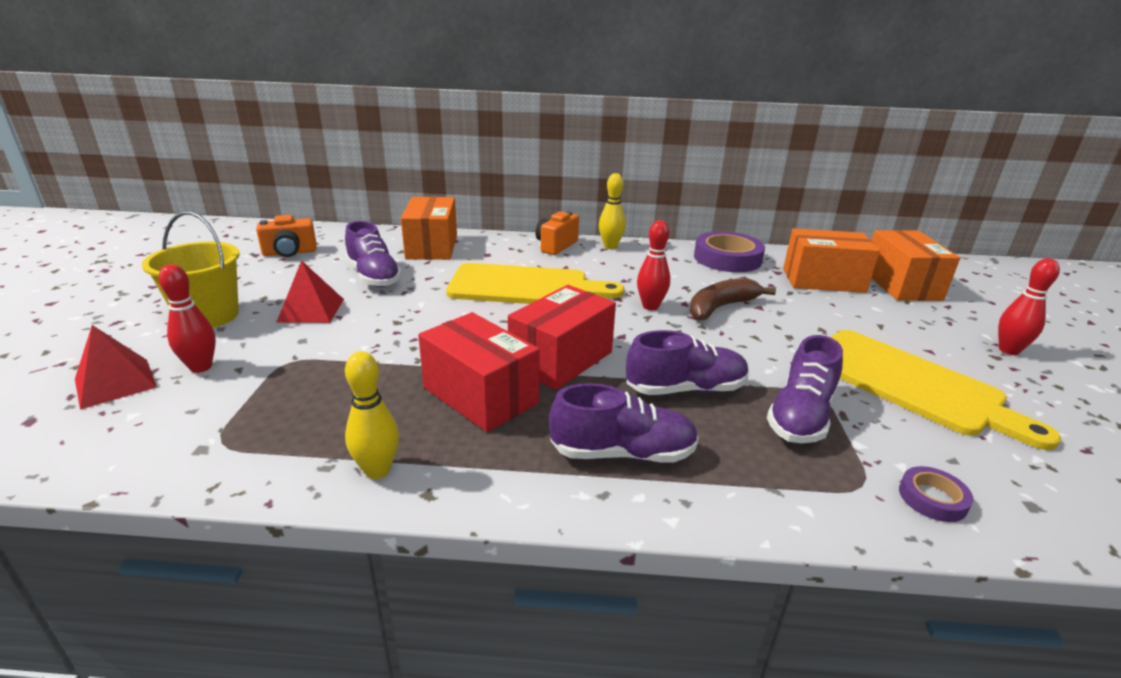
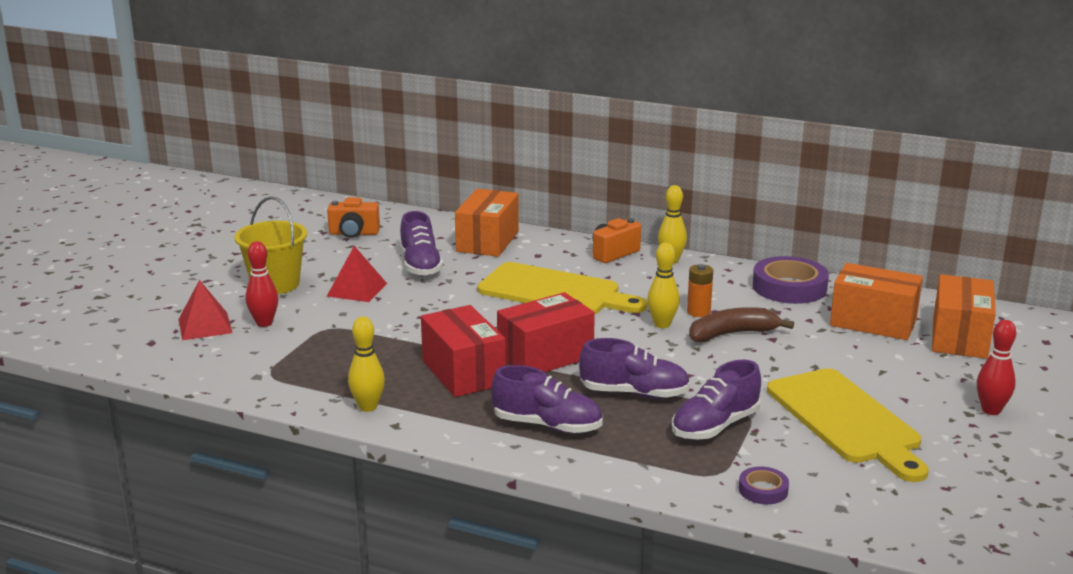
camera: 20 degrees right, 5 degrees down
red bowling pin [637,220,670,310] -> yellow bowling pin [647,242,680,328]
none -> orange battery [687,264,713,317]

